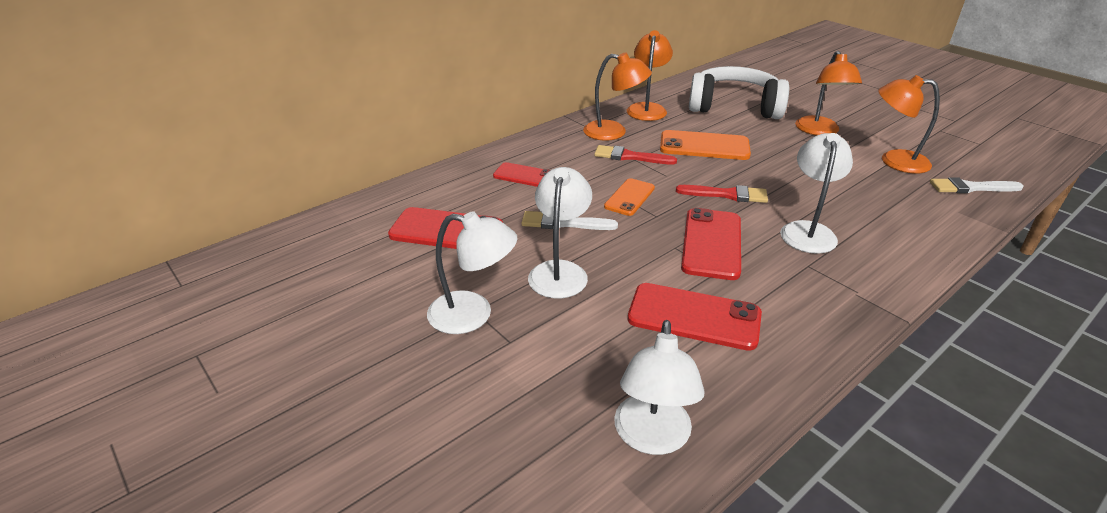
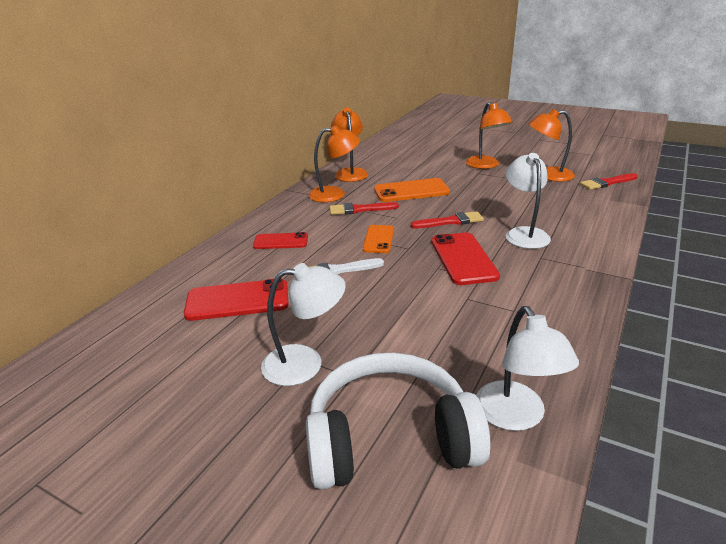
camera: 20 degrees left, 5 degrees down
white lamp [528,167,592,299] -> none
red phone [628,283,762,351] -> none
white headphones [689,66,789,119] -> white headphones moved to [306,353,491,489]
white brush [930,177,1023,193] -> red brush [580,173,638,190]

